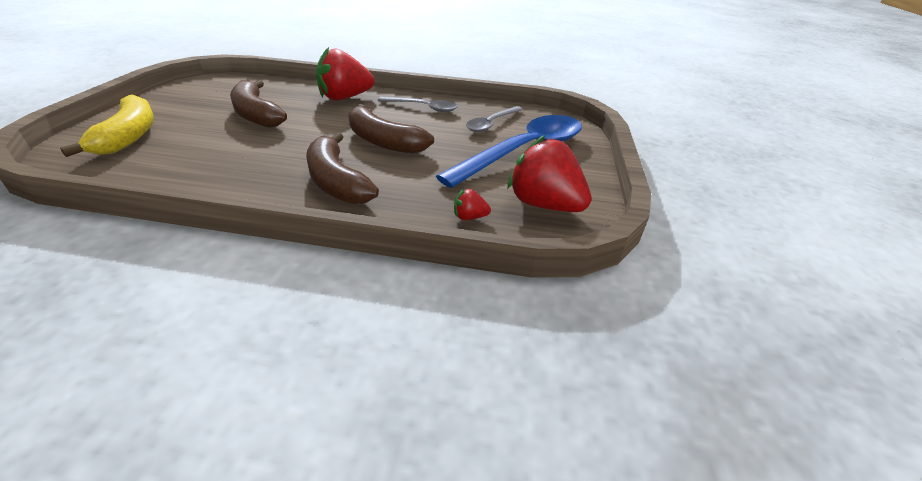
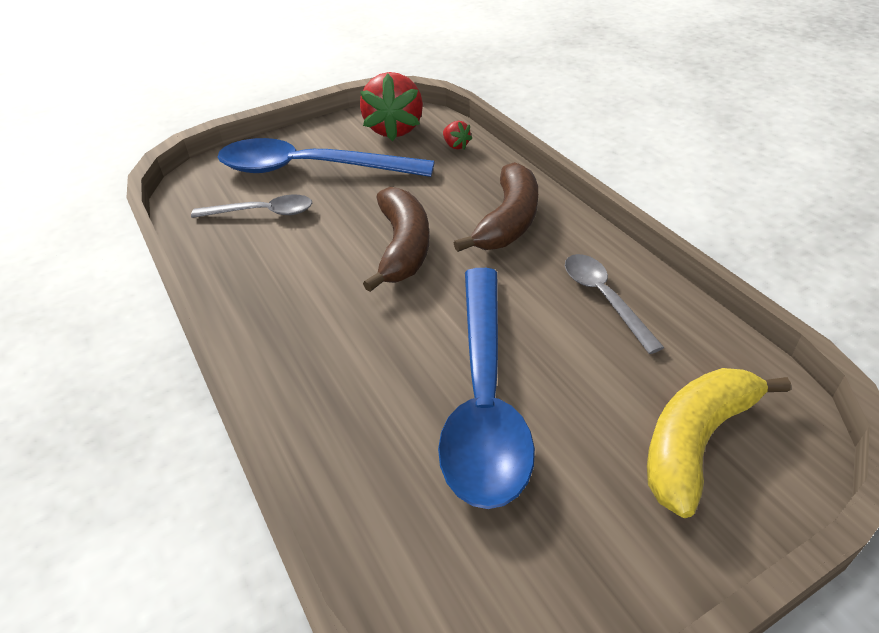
camera: 125 degrees left, 5 degrees up
brown banana [230,80,287,128] -> blue spoon [438,268,535,509]
red strawberry [316,47,374,101] -> none
grey spoon [378,97,457,112] -> grey spoon moved to [565,254,664,354]

